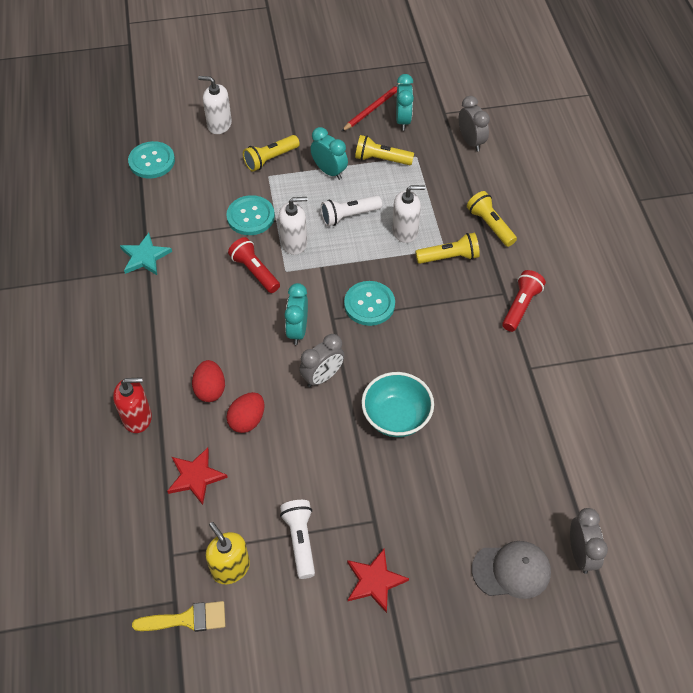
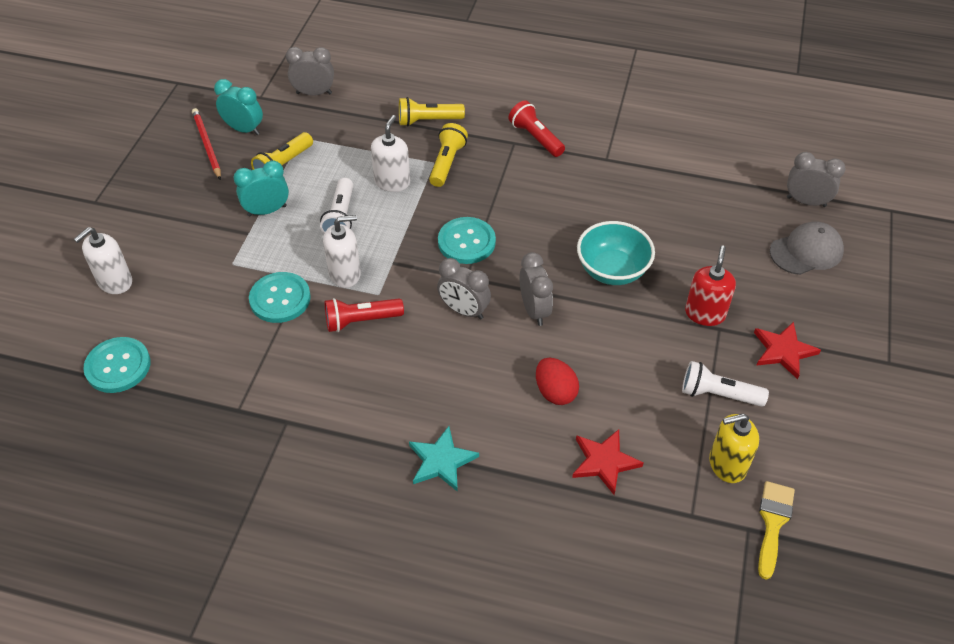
camera: 65 degrees left, 5 degrees down
red soap dispenser [113,377,152,433] -> red soap dispenser moved to [685,246,736,326]
turquoise star [120,233,172,275] -> turquoise star moved to [409,426,479,492]
red egg [192,360,225,402] -> none
yellow flashlight [243,135,300,172] -> none
white soap dispenser [278,197,308,255] -> white soap dispenser turned 60 degrees clockwise [323,215,361,288]
turquoise clock [284,283,308,345] -> grey clock [437,258,491,319]
grey cap [472,541,551,599] -> grey cap turned 45 degrees clockwise [770,221,844,275]

